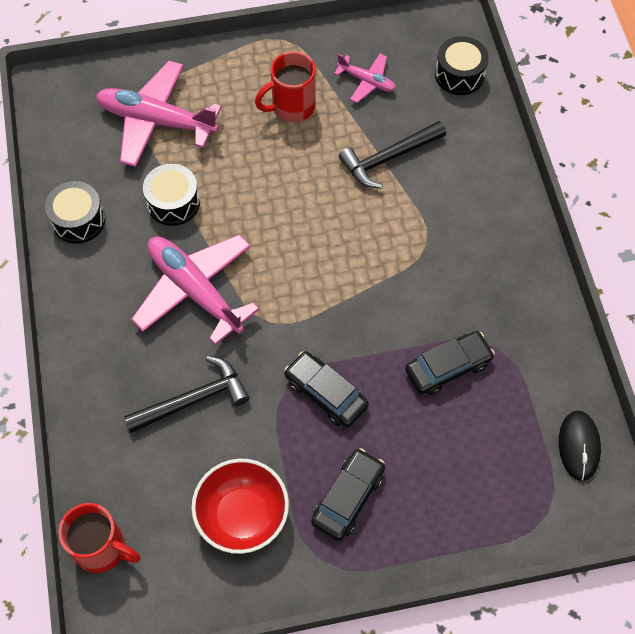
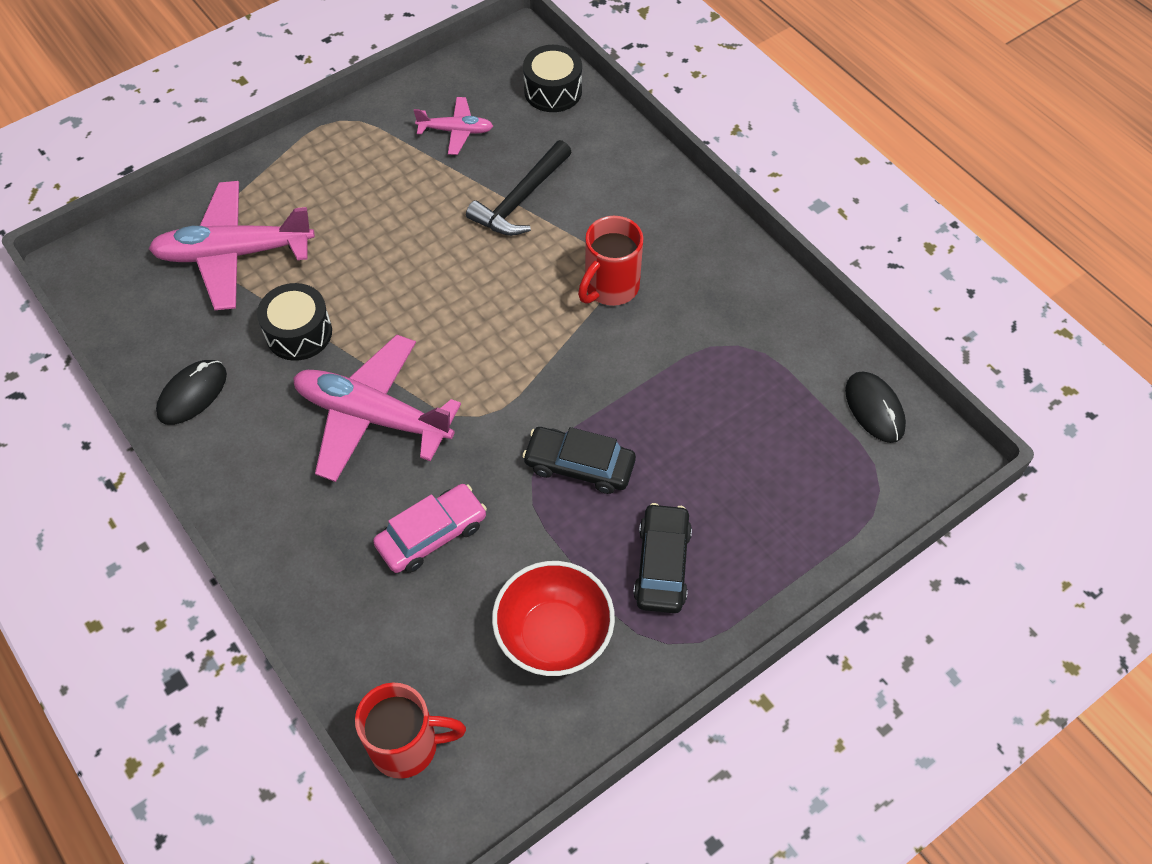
camera: 25 degrees left, 5 degrees down
black drum [45,181,105,244] -> black mouse [156,360,227,425]
black hammer [124,356,250,433] -> pink car [373,484,487,573]
red mug [255,51,316,122] -> red mug moved to [578,216,643,306]
black car [405,331,495,395] -> none

